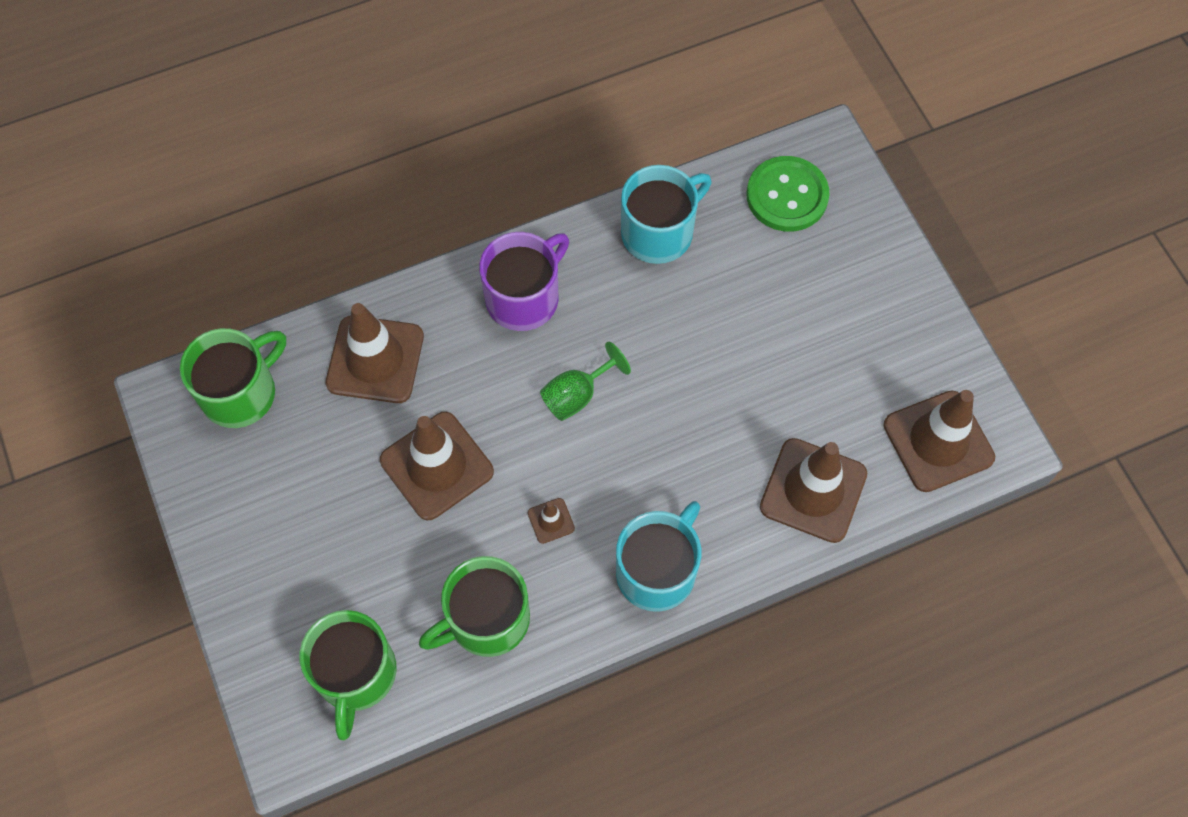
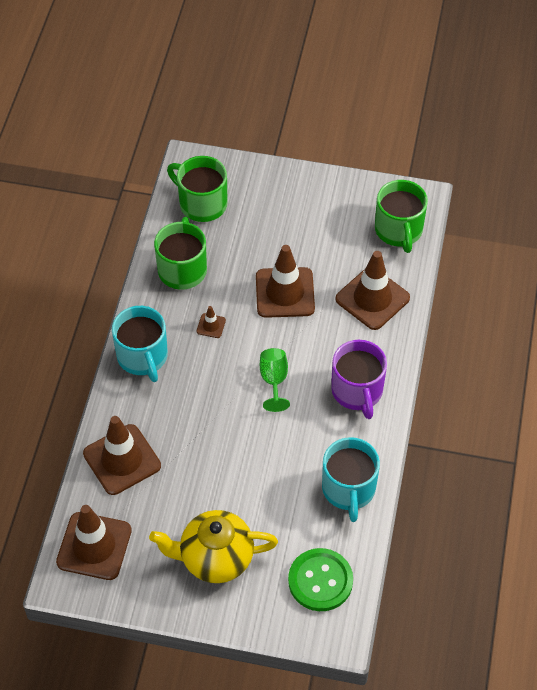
camera: 125 degrees right, 10 degrees down
none -> yellow teapot [149,510,278,583]

